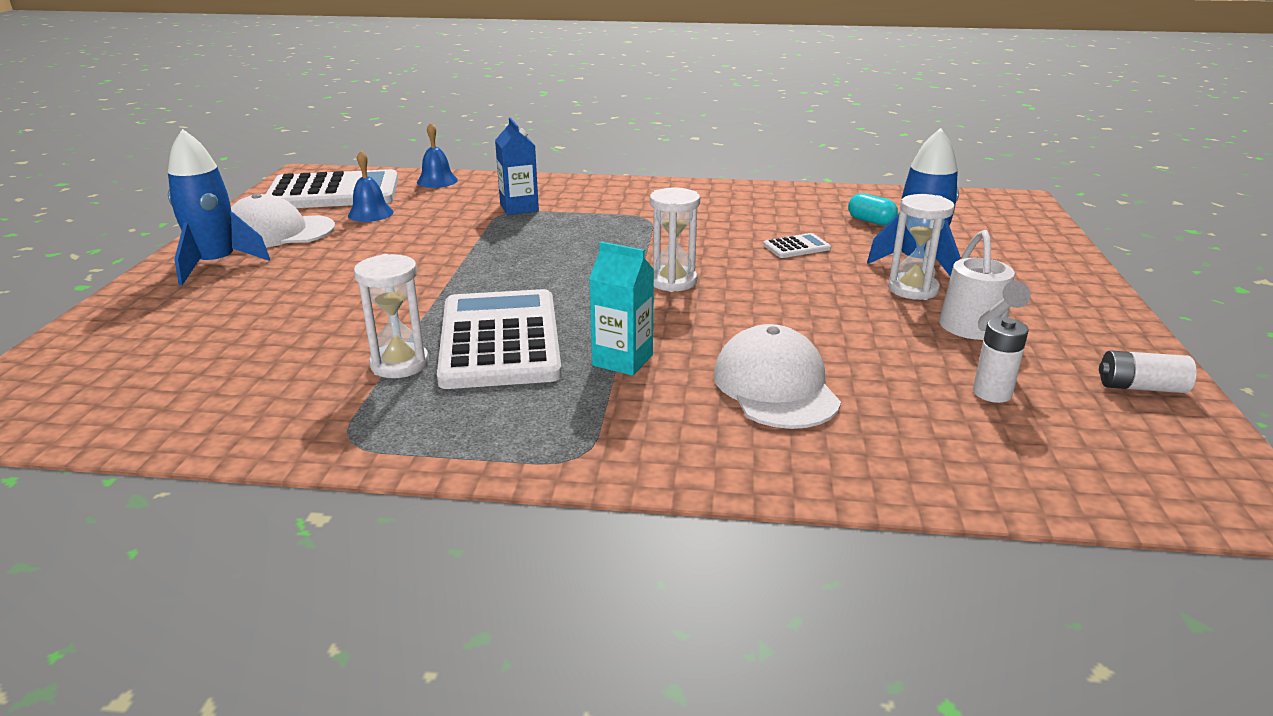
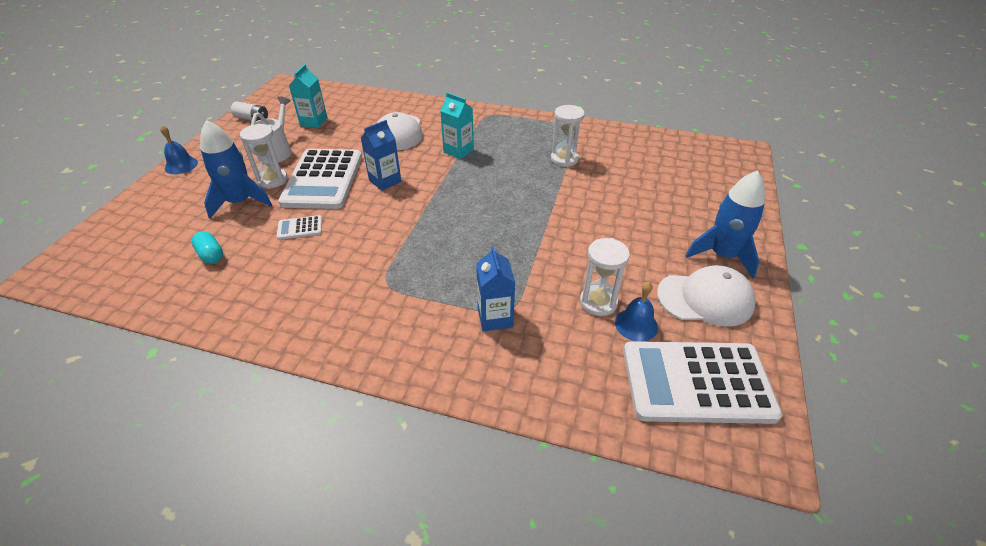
camera: 170 degrees left, 15 degrees up
blue bell [417,123,458,188] -> blue bell moved to [160,125,198,174]
white calculator [437,289,562,389] -> white calculator moved to [278,149,362,209]
white hourglass [650,188,700,292] -> white hourglass moved to [580,238,630,316]
white battery [973,317,1029,403] -> turquoise carton [289,64,327,128]
none -> blue carton [361,120,401,191]

